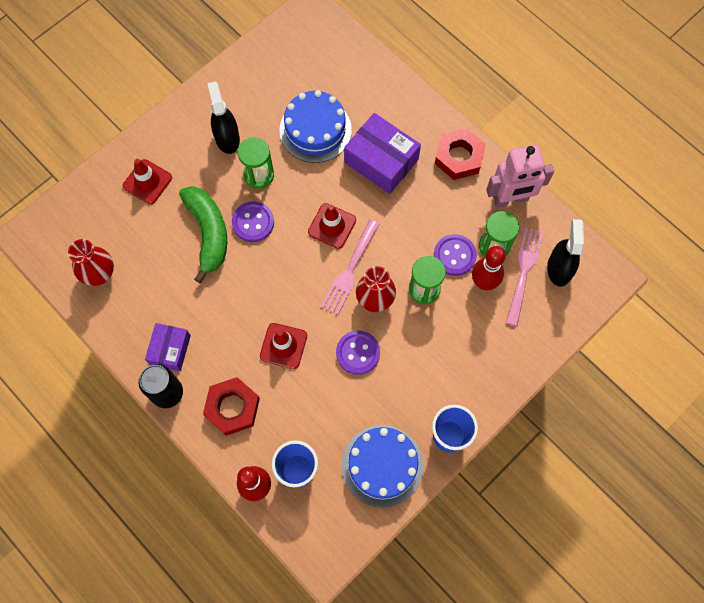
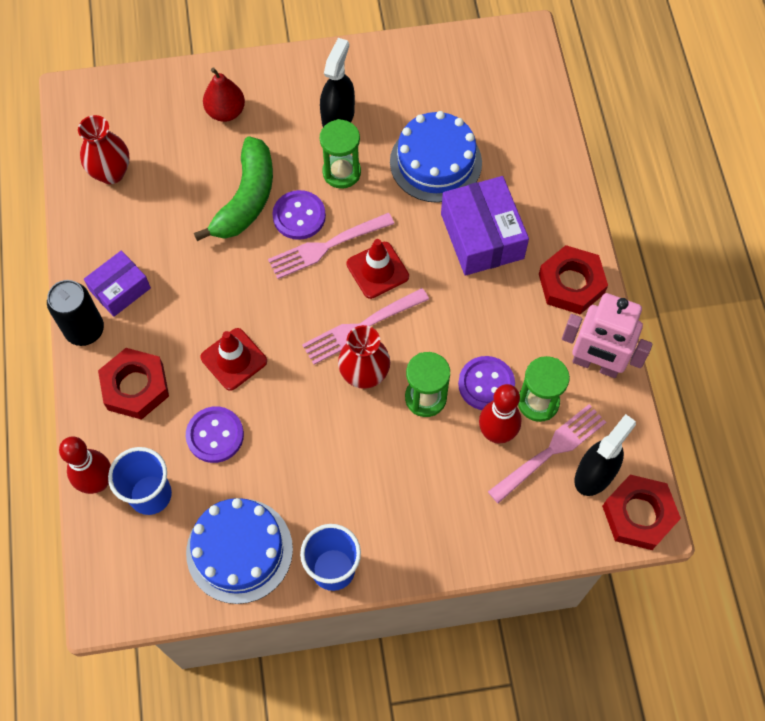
camera: 35 degrees right, 5 degrees down
red traffic cone [123,159,172,204] -> red pear [203,68,245,122]
purple button [336,331,380,375] -> purple button moved to [186,406,244,463]
none -> pink fork [268,213,394,279]
none -> red nut [602,475,681,550]

